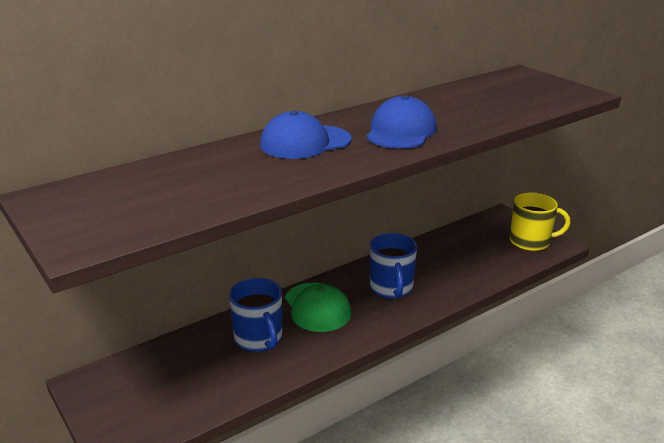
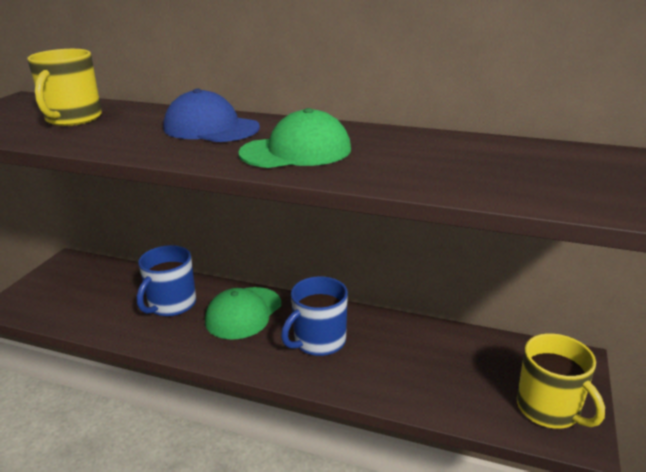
camera: 55 degrees right, 0 degrees up
blue cap [366,95,437,149] -> green cap [239,108,351,168]
none -> yellow mug [27,49,102,126]

